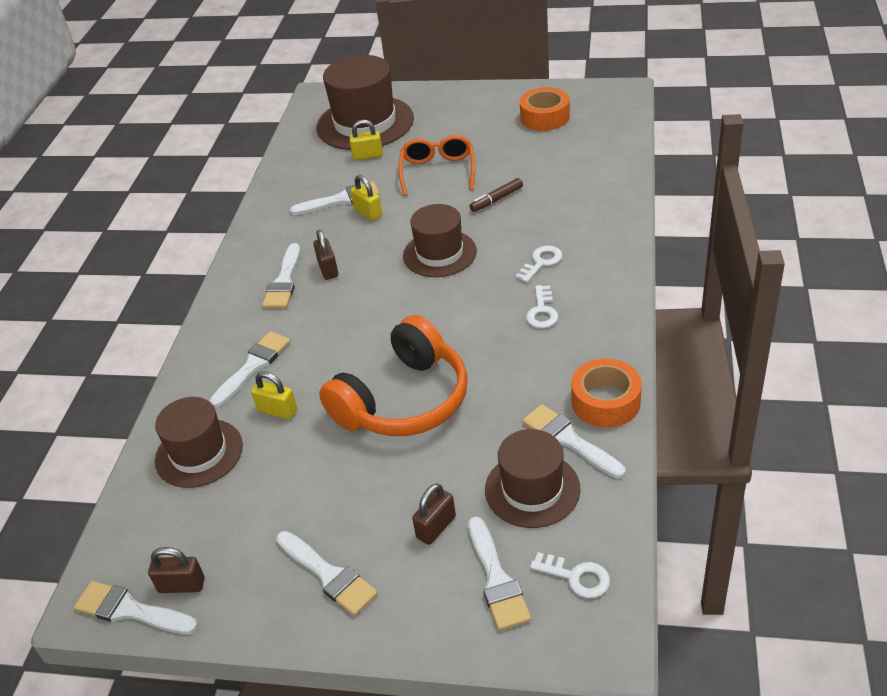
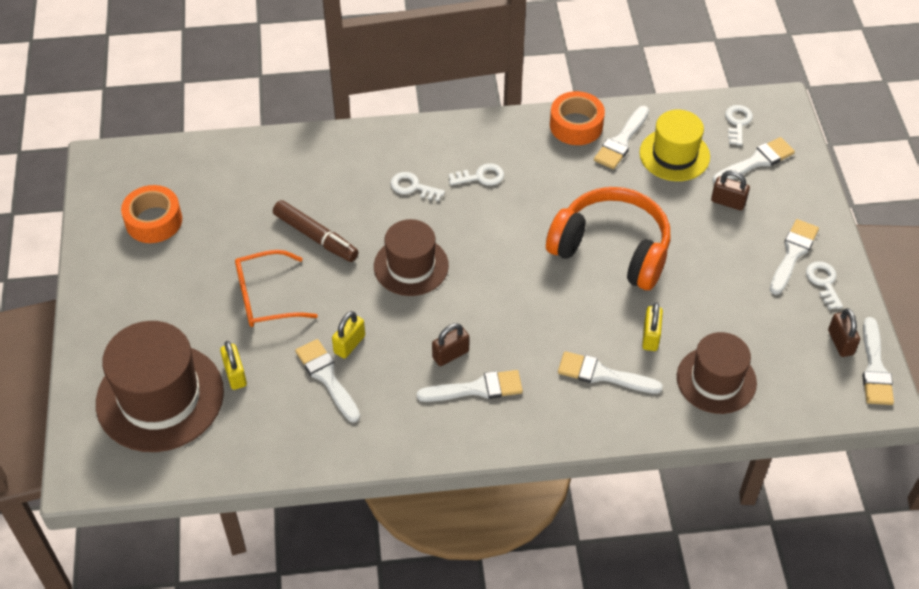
camera: 110 degrees left, 10 degrees up
brown marker [469,178,523,212] -> brown marker [273,200,358,262], size x1.56
brown hat [485,429,581,528] -> yellow hat [639,110,710,181]
none -> white key [806,261,843,310]

